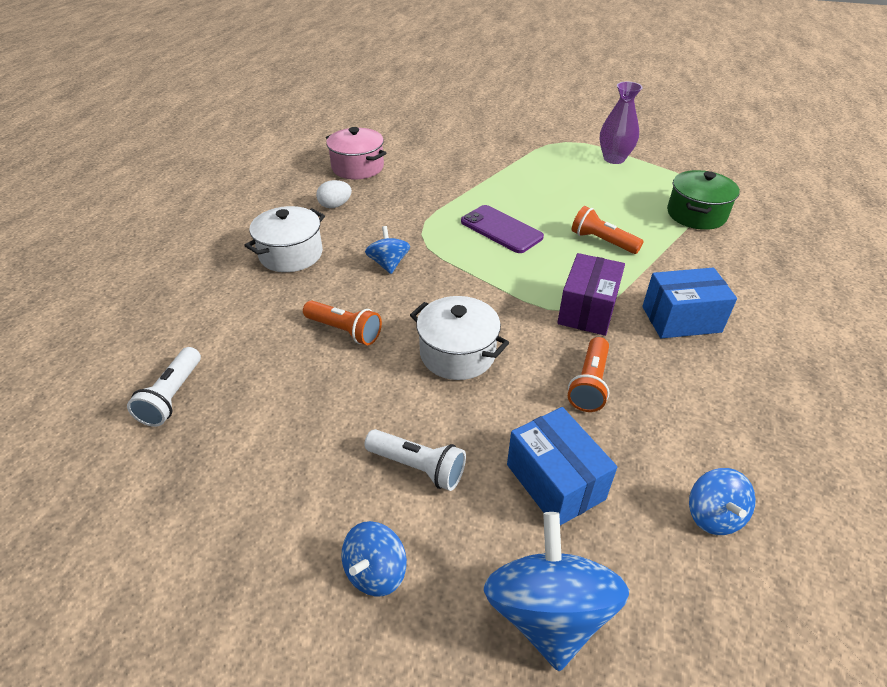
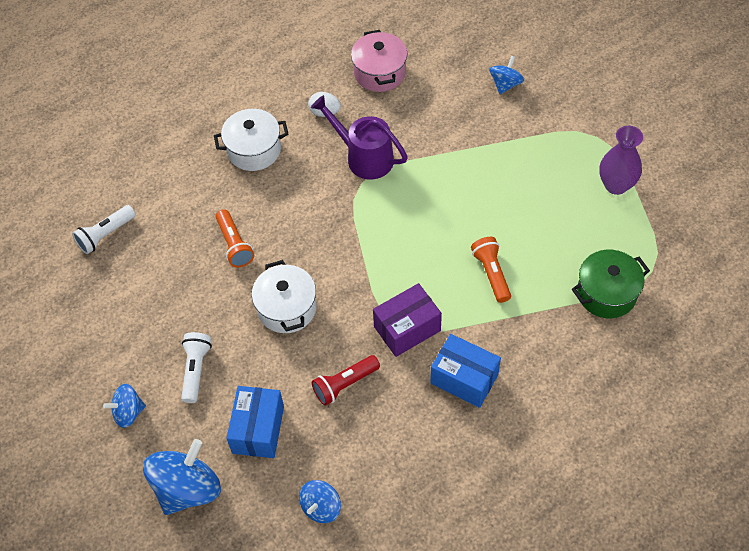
camera: 40 degrees right, 15 degrees up
white flashlight [364,429,466,491] -> white flashlight turned 150 degrees counterclockwise [181,332,212,403]
blue spinning top [365,226,410,274] -> blue spinning top moved to [489,56,524,94]
purple phone [461,205,544,253] -> none
orange flashlight [568,337,609,412] -> red flashlight [312,355,380,406]
none -> purple watering can [311,95,408,180]

